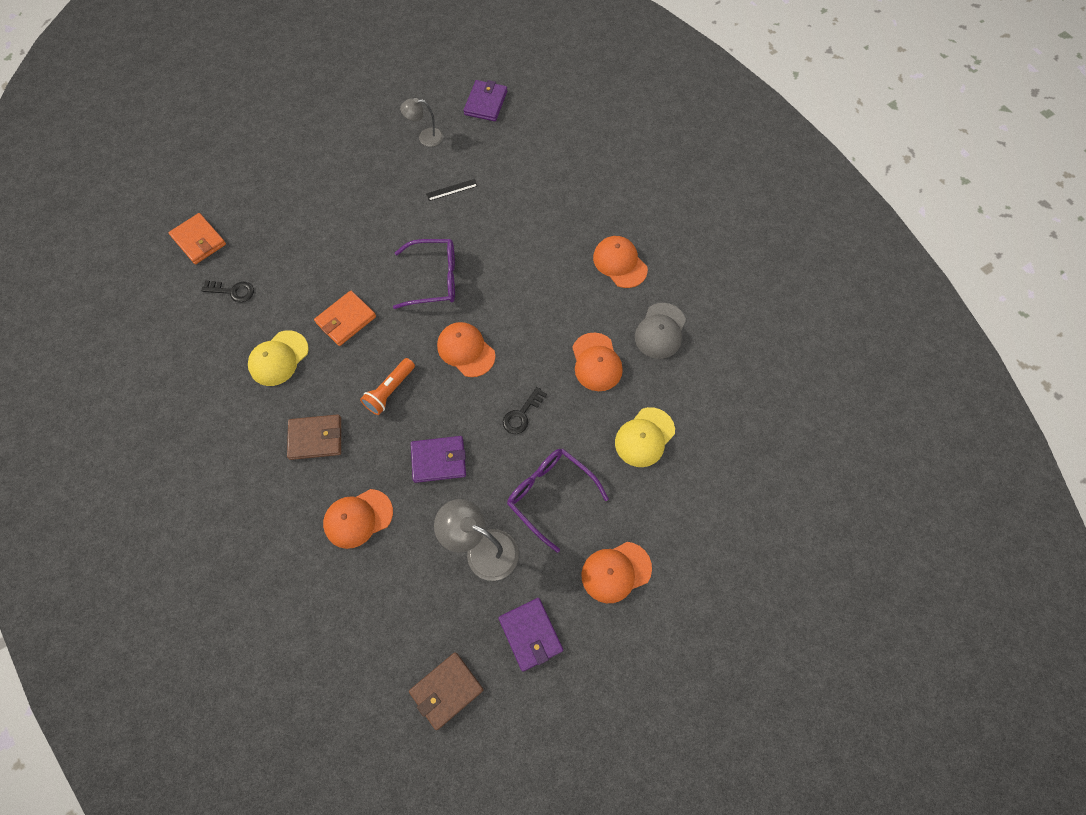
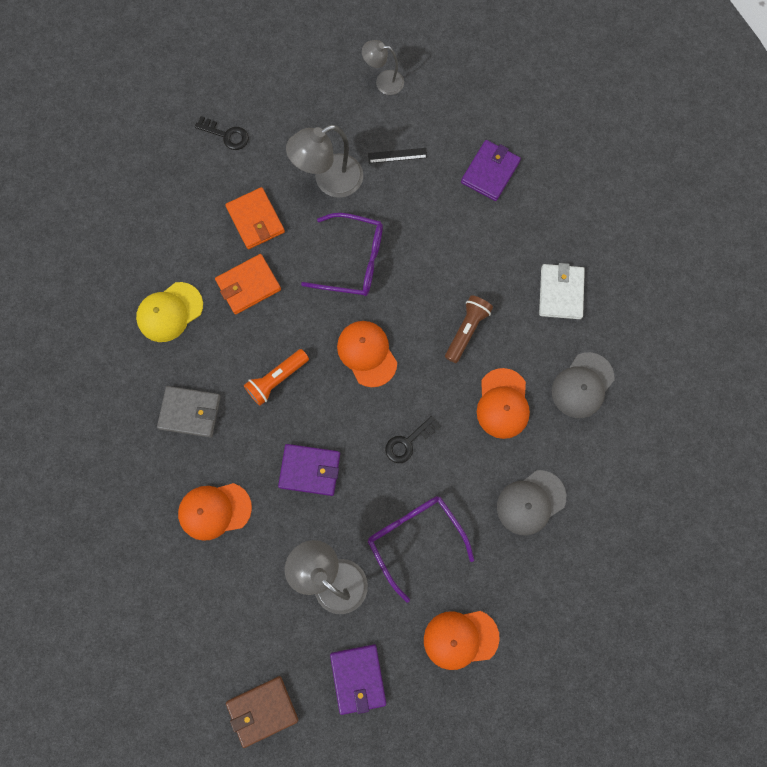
camera: 15 degrees right, 10 degrees up
orange wallet [169,213,226,264] -> orange wallet moved to [225,187,285,249]
black key [201,280,254,302] -> black key moved to [195,116,249,150]
brown wallet [287,414,341,460] -> grey wallet [157,386,220,438]
purple wallet [464,80,507,121] -> purple wallet moved to [461,140,521,201]
orange cap [593,236,648,288] -> white wallet [539,263,585,319]
yellow cap [615,407,675,467] -> grey cap [497,470,566,535]
none -> grey lamp [286,125,363,198]
none -> brown flashlight [445,295,493,363]

